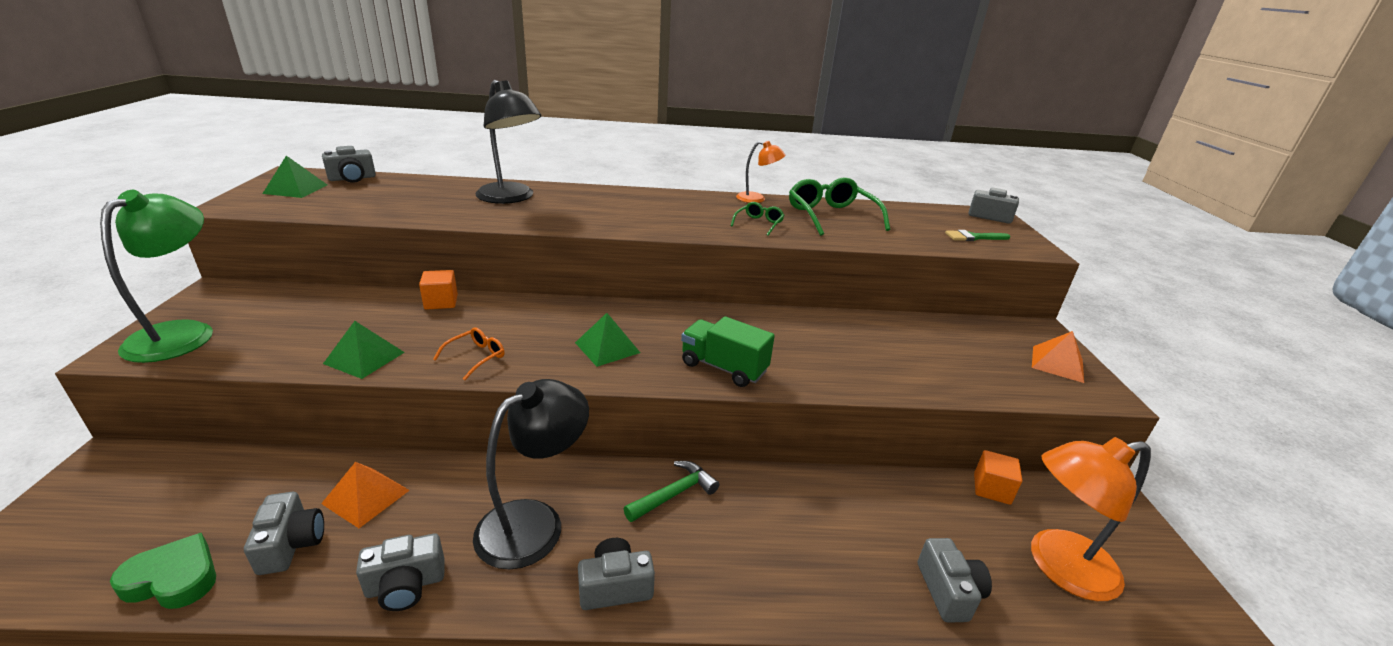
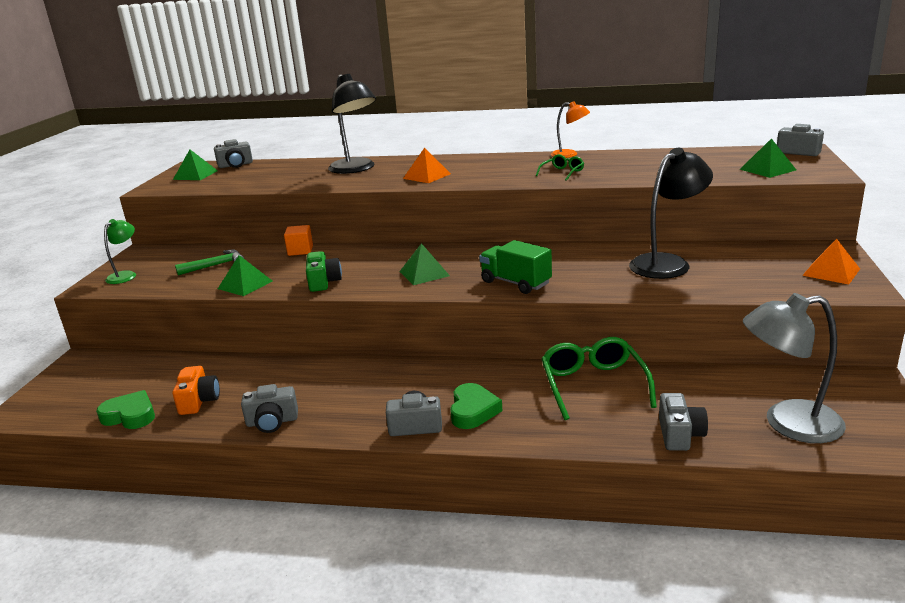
camera: 15 degrees right, 5 degrees down
green lamp [100,190,213,363] -> green lamp [104,219,136,284], size x0.56
grey camera [244,492,324,575] -> orange camera [173,366,220,415]
orange pyramid [321,462,410,528] -> orange pyramid moved to [403,148,451,183]
orange glasses [433,328,505,380] -> green camera [306,251,342,292]
black lamp [473,379,589,569] -> black lamp moved to [629,148,713,279]
green hammer [624,461,719,522] -> green hammer moved to [175,250,244,275]
green glasses [789,177,890,236] -> green glasses moved to [541,337,657,420]
green brush [945,230,1010,241] -> green pyramid [740,138,796,178]
orange cube [974,450,1022,505] -> none
orange lamp [1031,437,1151,601] -> grey lamp [743,293,846,443]
none -> green heart [450,383,502,429]

